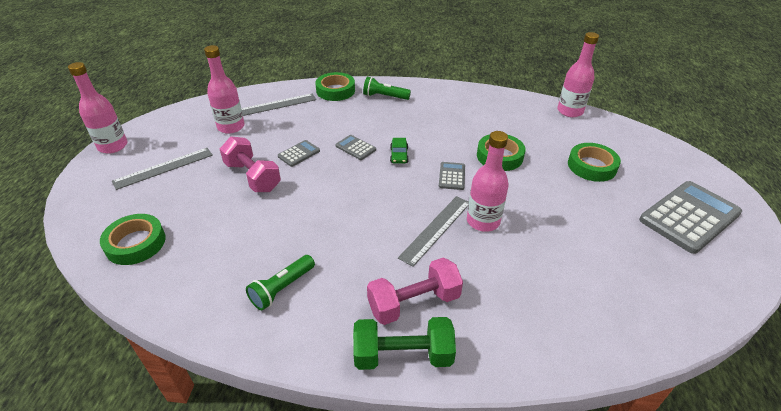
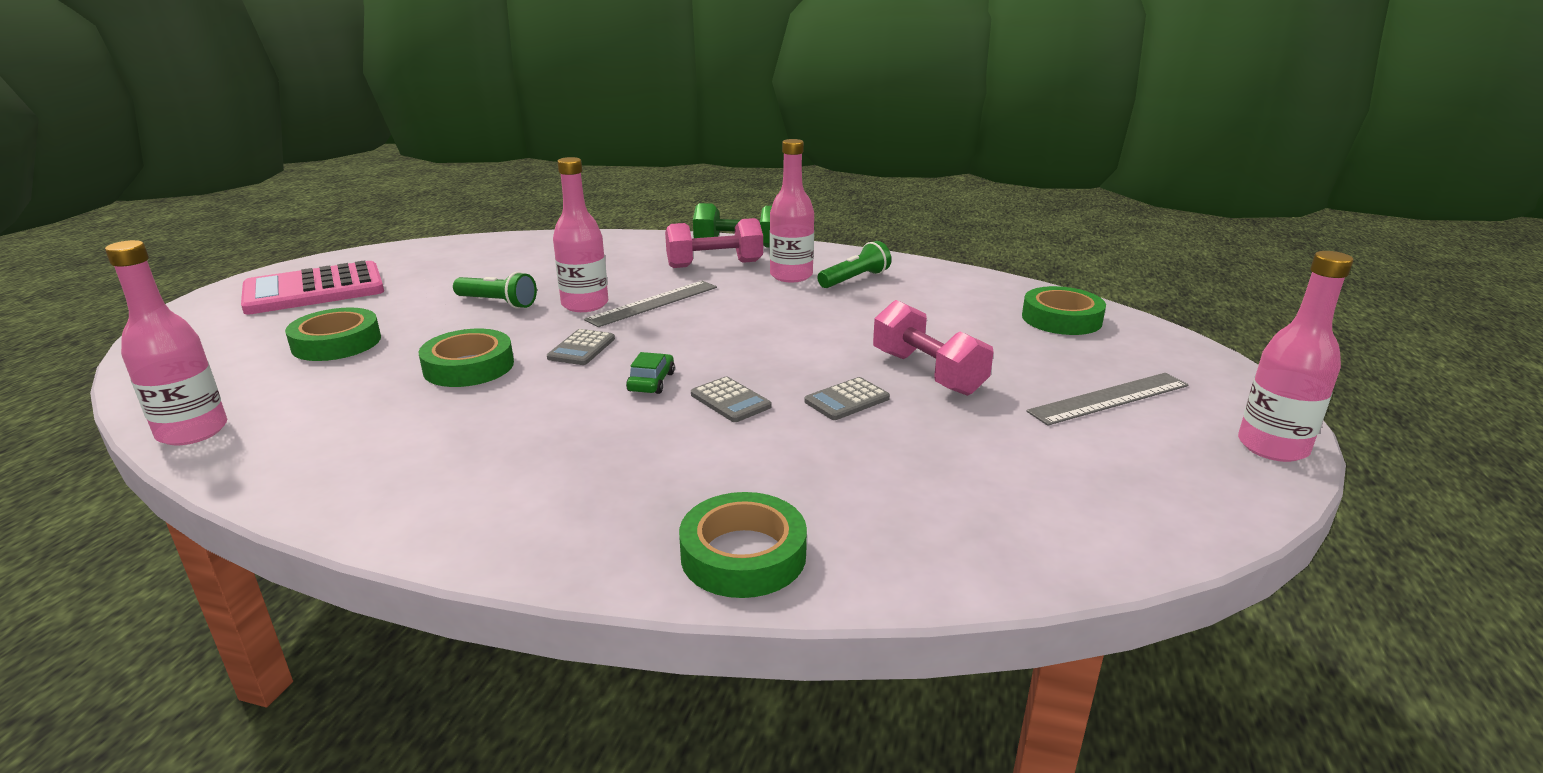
camera: 170 degrees left, 15 degrees down
pink bottle [204,45,245,134] -> pink bottle moved to [770,139,814,282]
grey ruler [241,93,316,116] -> none
green flashlight [363,77,411,100] -> green flashlight moved to [453,272,537,309]
grey calculator [639,181,742,254] -> pink calculator [241,260,384,314]

